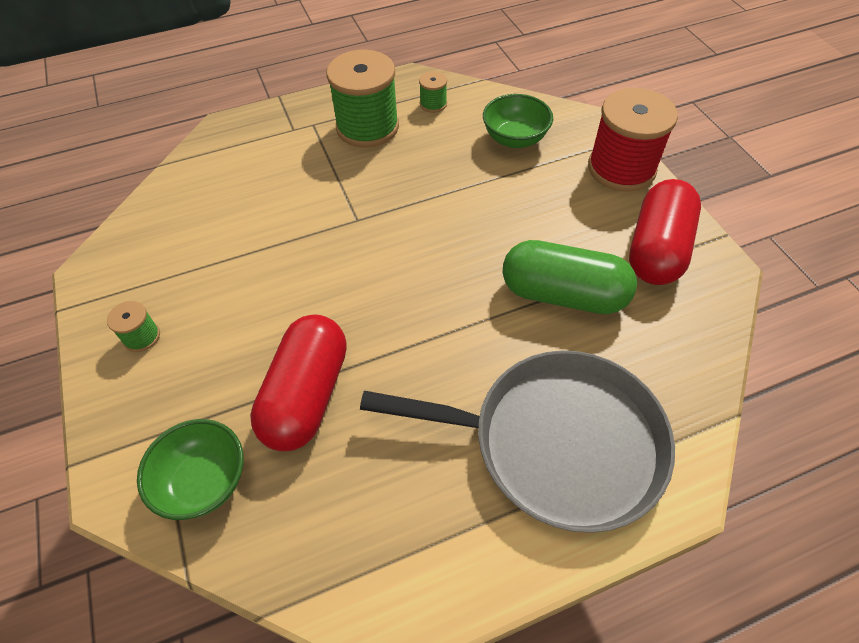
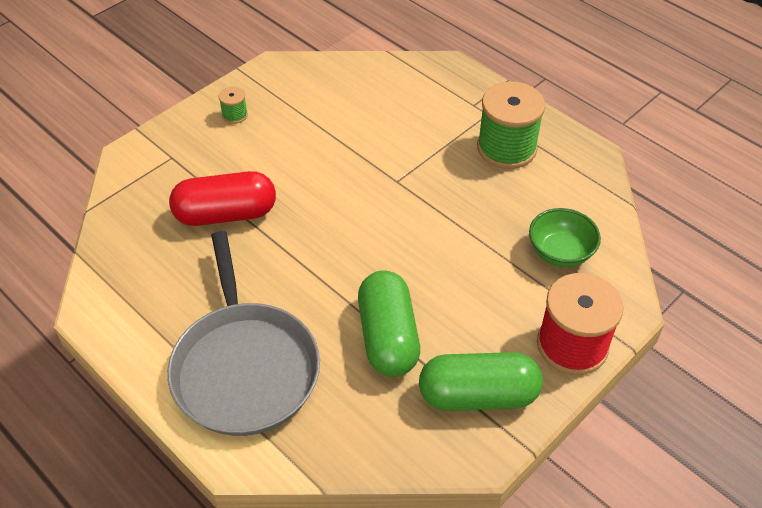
camera: 65 degrees right, 5 degrees down
green bowl [137,419,244,520] -> none
green spool [419,71,447,113] -> none
red capsule [629,179,701,285] -> green capsule [419,352,543,411]

